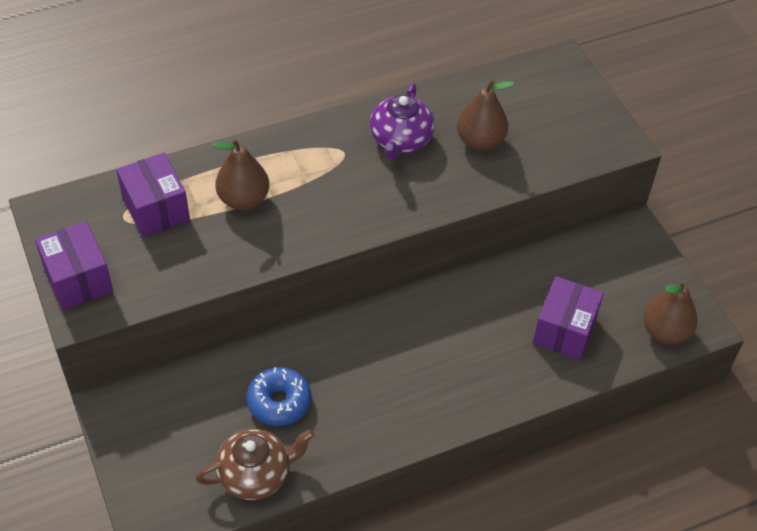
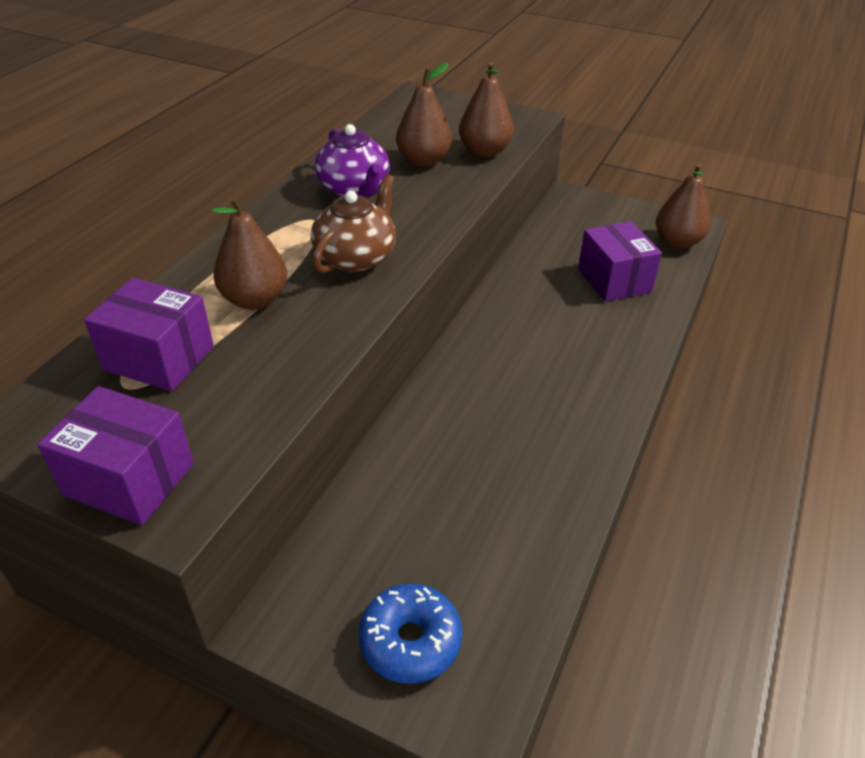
camera: 40 degrees left, 10 degrees down
brown teapot [195,429,315,500] -> brown teapot moved to [311,174,396,273]
blue donut [247,367,311,426] -> blue donut moved to [359,583,462,684]
none -> brown pear [459,62,514,157]

